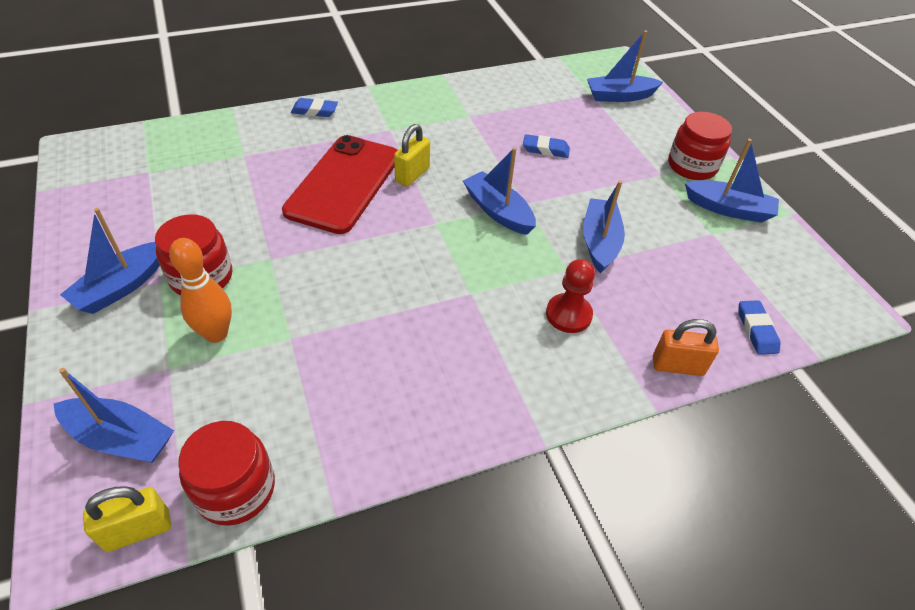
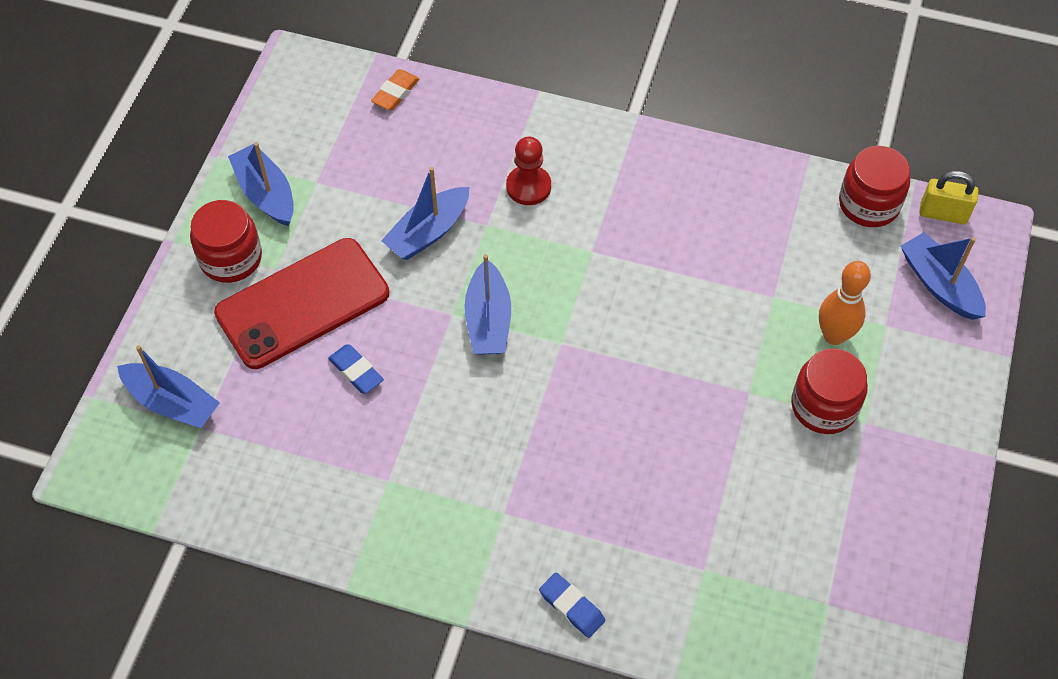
camera: 140 degrees left, 10 degrees up
blue boat [60,208,160,314] -> none
red phone [282,135,398,234] -> red phone moved to [214,238,389,369]
yellow padlock [394,124,430,187] -> none
orange padlock [653,319,719,376] -> none
blue eraser [738,300,780,355] -> orange eraser [371,69,419,111]

